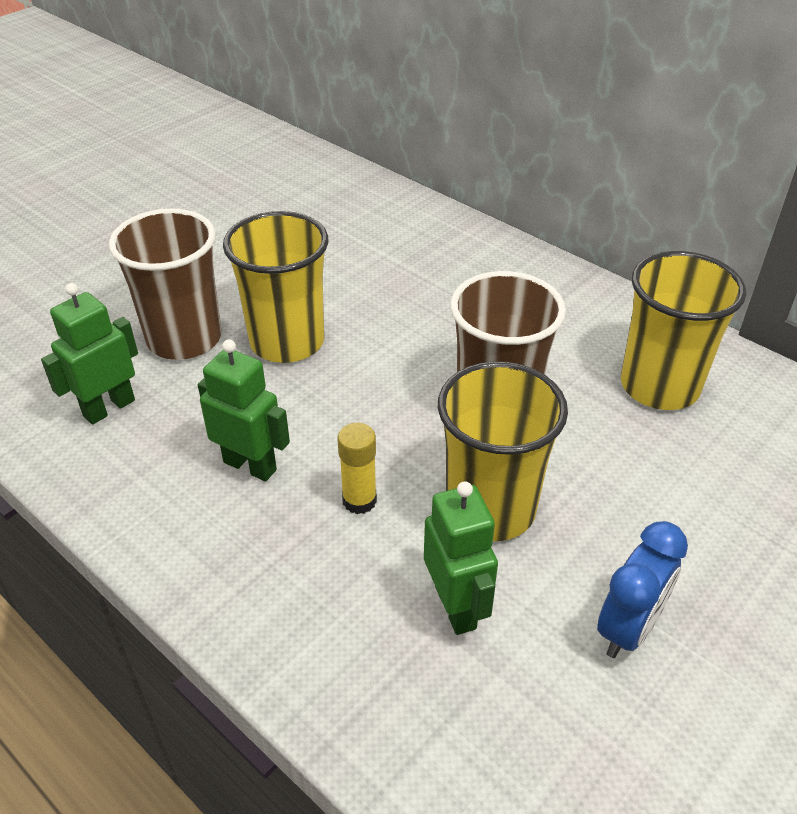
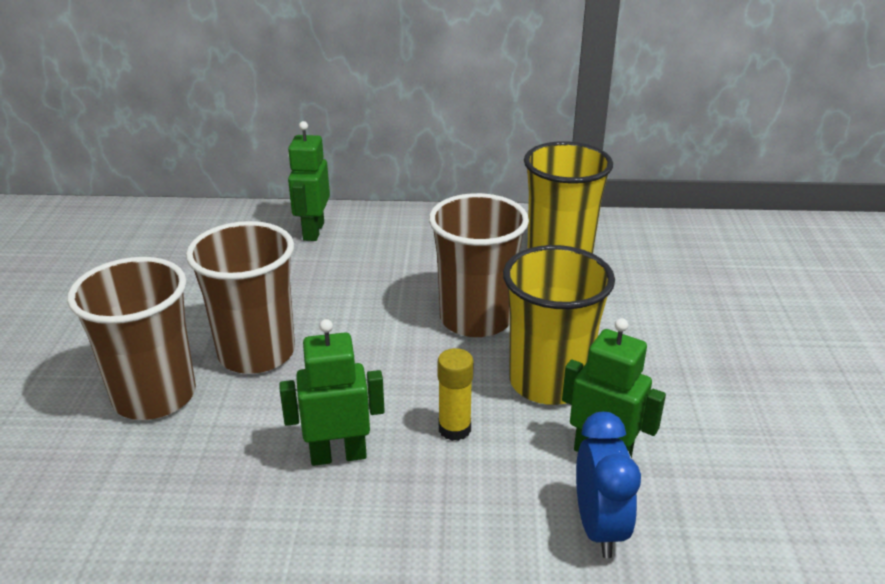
camera: 40 degrees left, 10 degrees down
green robot [41,283,138,424] -> green robot moved to [288,121,330,241]
yellow cup [223,211,328,363] -> brown cup [186,221,295,374]
blue clock [597,521,688,658] -> blue clock moved to [576,412,641,558]

